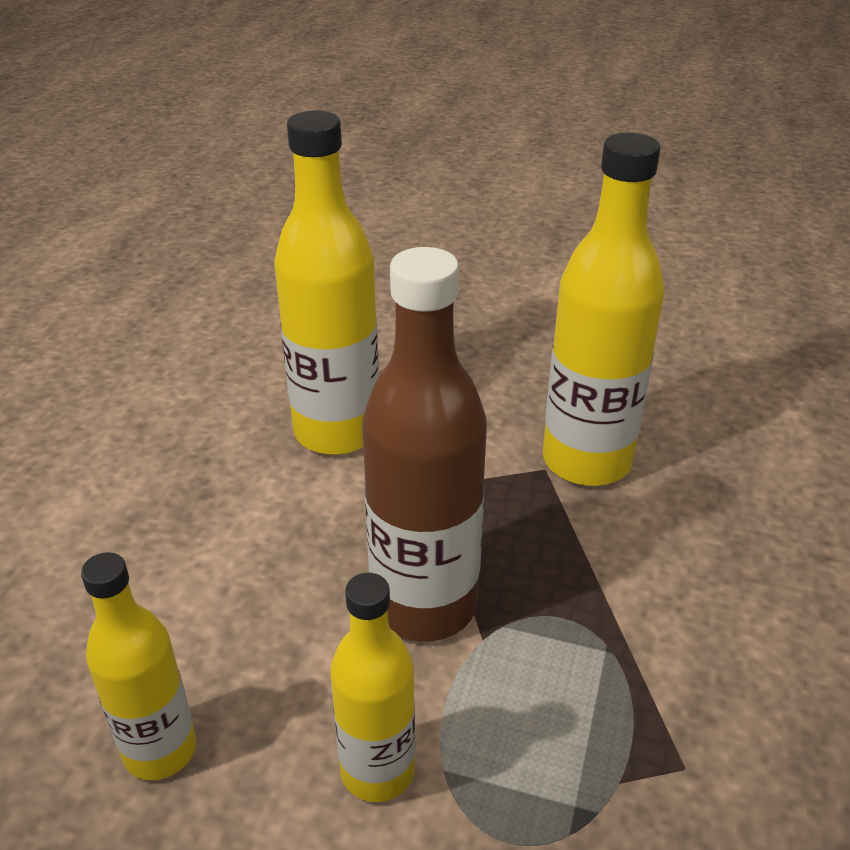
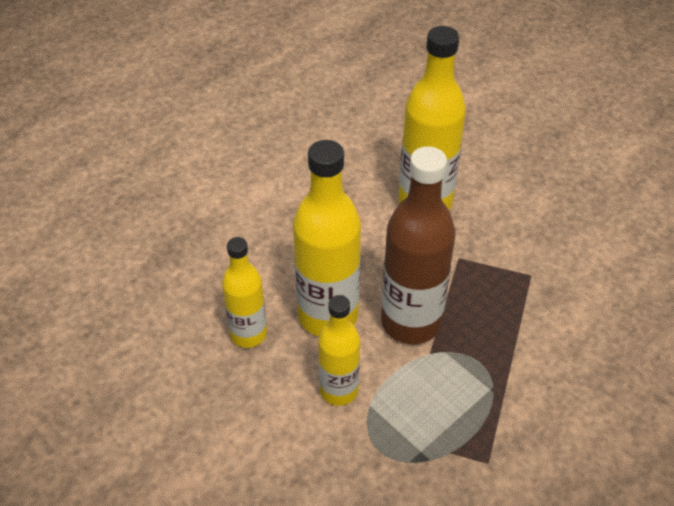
camera: 30 degrees right, 10 degrees up
yellow bottle [543,133,665,486] -> yellow bottle moved to [293,140,361,336]

